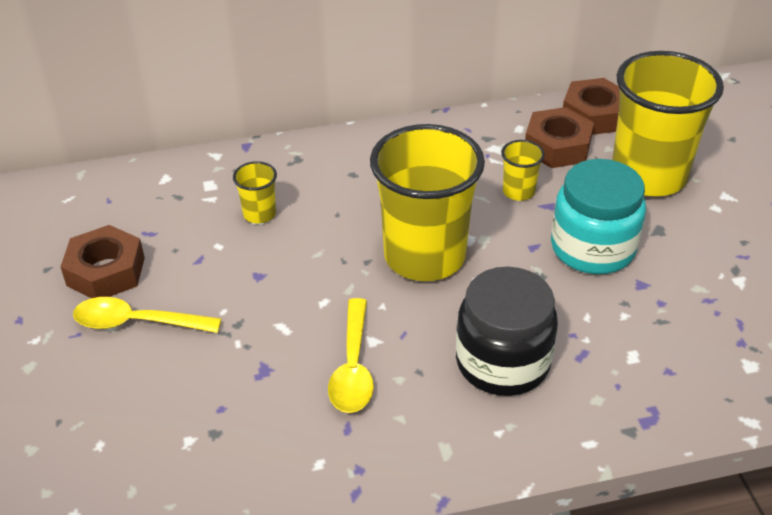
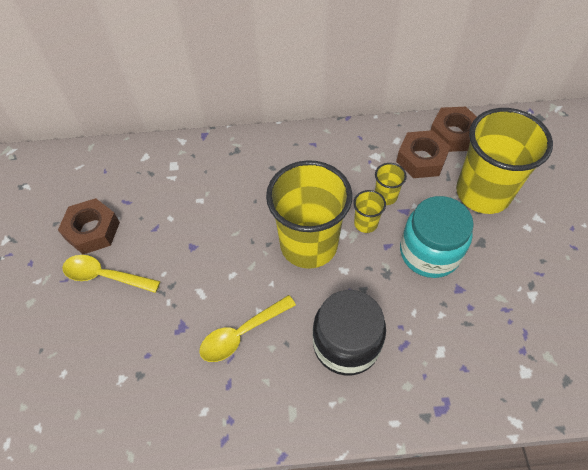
camera: 10 degrees right, 15 degrees up
yellow cup [233,161,277,223] -> yellow cup moved to [353,190,386,233]
yellow spoon [328,298,374,413] -> yellow spoon turned 45 degrees clockwise [199,295,296,362]

